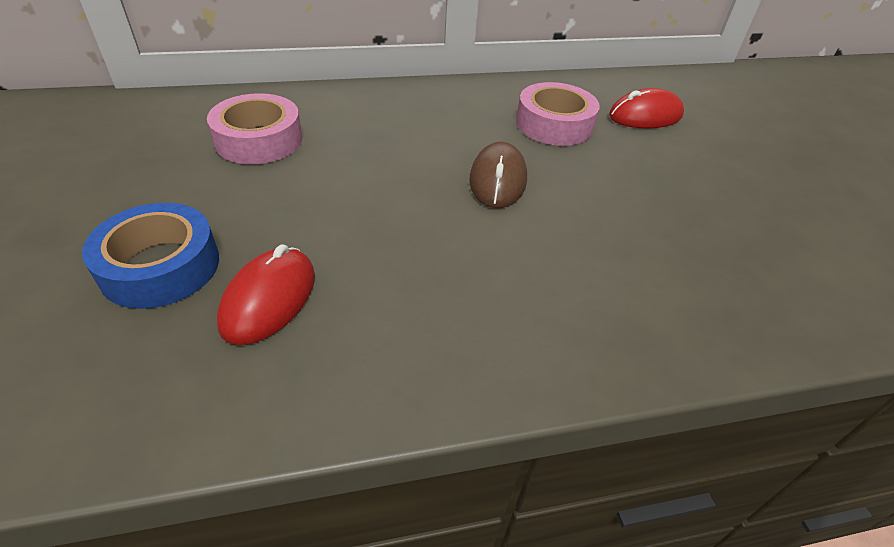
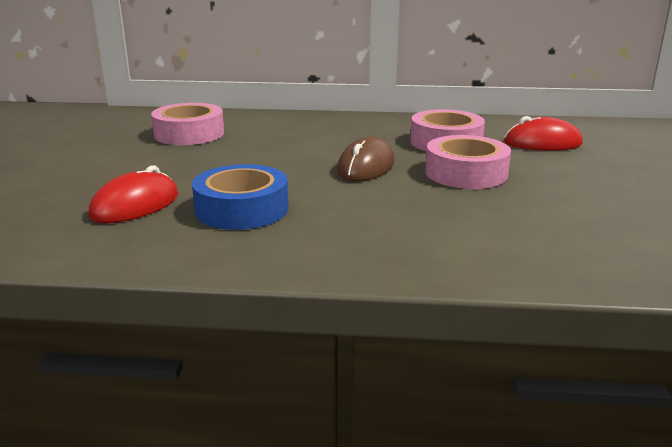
camera: 20 degrees right, 20 degrees down
blue tape [82,203,219,309] -> blue tape moved to [192,164,288,230]
none -> pink tape [425,135,511,189]

